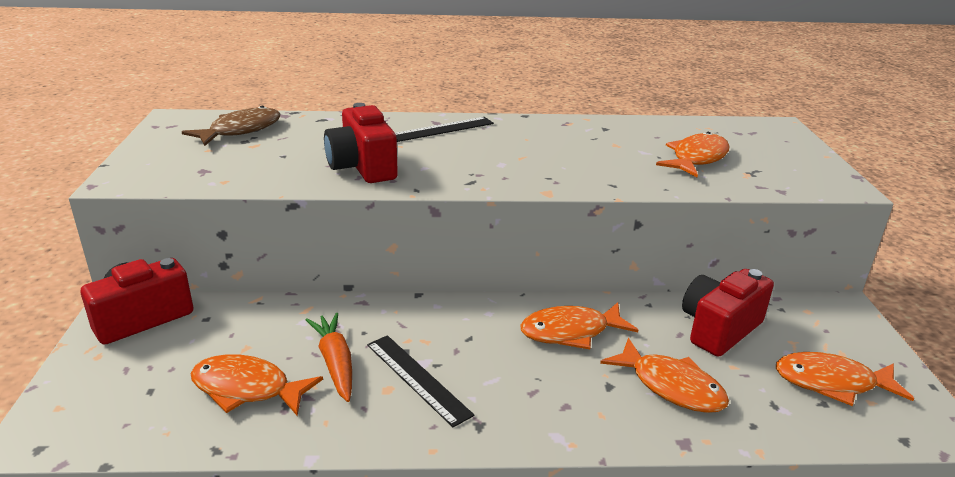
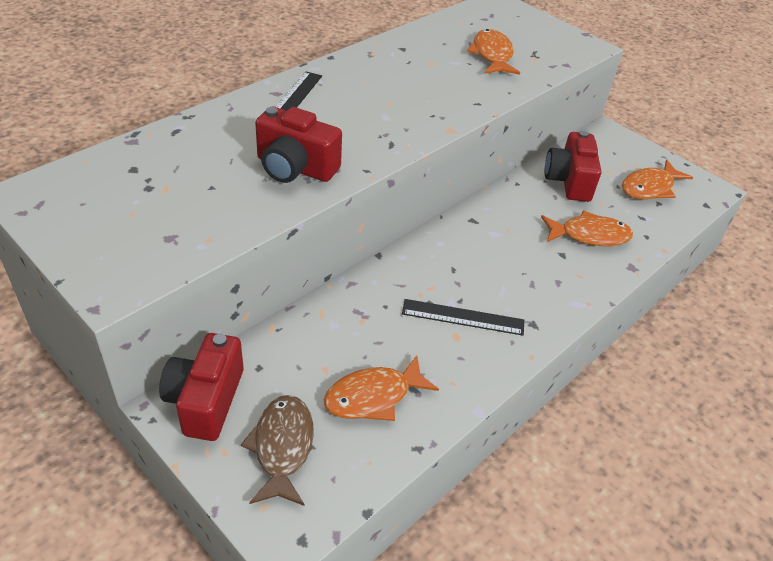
camera: 45 degrees left, 15 degrees up
brown fish [182,106,280,146] -> brown fish moved to [241,395,314,506]
orange carrot [306,313,352,402] -> none
orange fish [520,302,638,349] -> none

